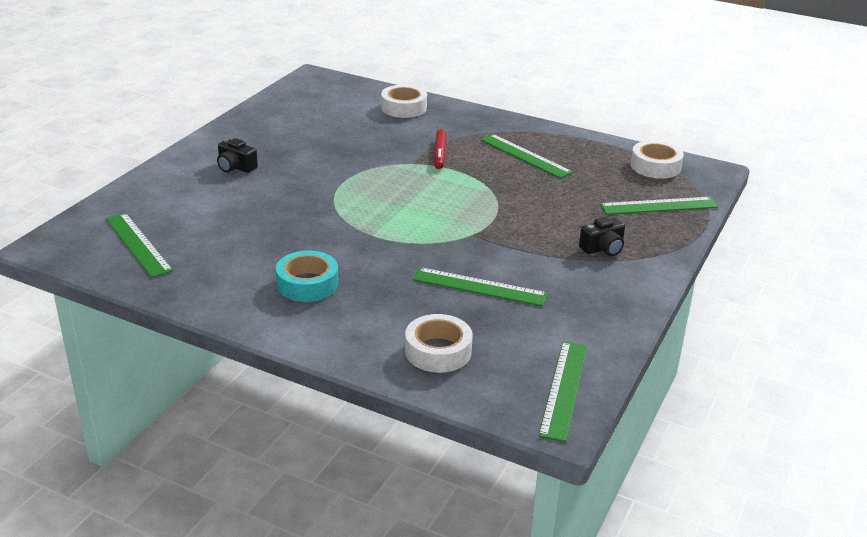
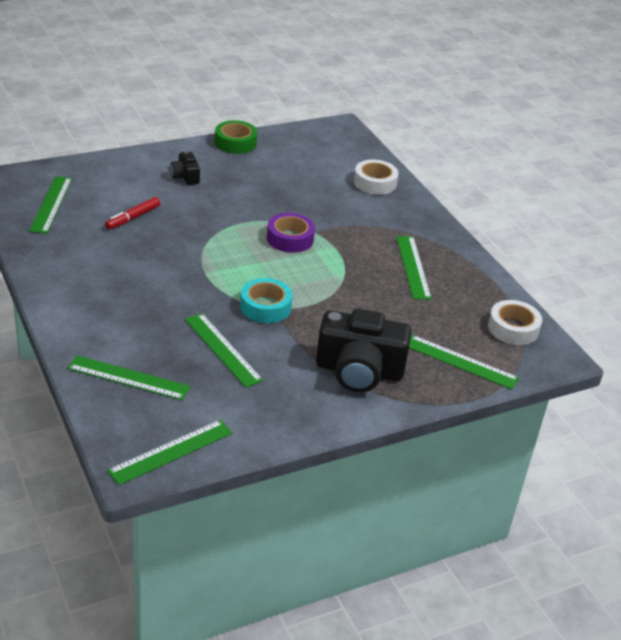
camera: 35 degrees right, 5 degrees up
turquoise tape [276,251,338,302] -> turquoise tape moved to [240,278,292,323]
white tape [405,314,473,373] -> green ruler [68,355,191,400]
red marker [434,129,447,169] -> red marker moved to [105,197,160,230]
black camera [579,217,625,256] -> black camera [316,309,412,392], size x2.13
none -> green tape [215,120,257,154]
none -> purple tape [267,213,315,253]

